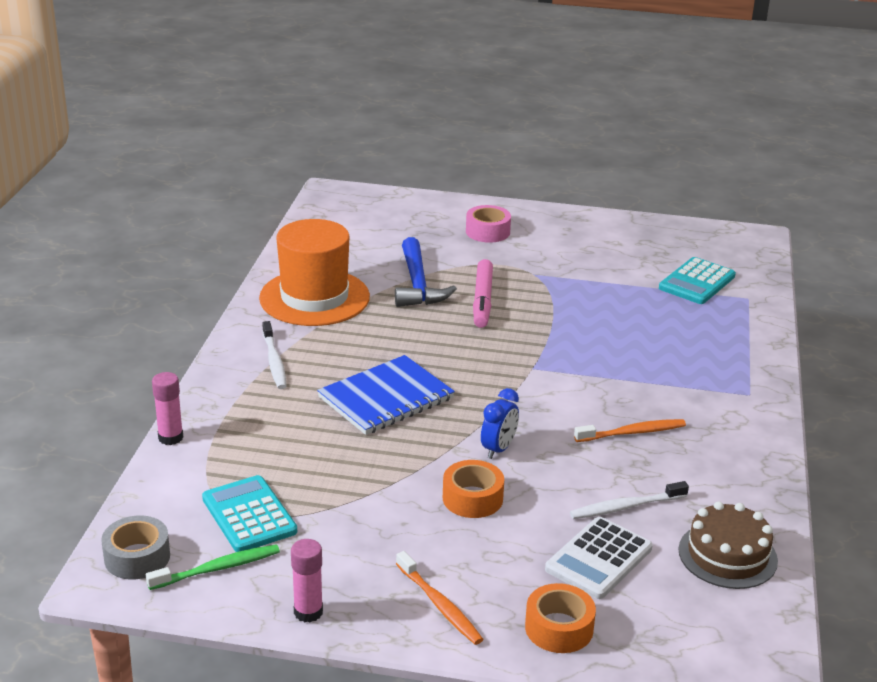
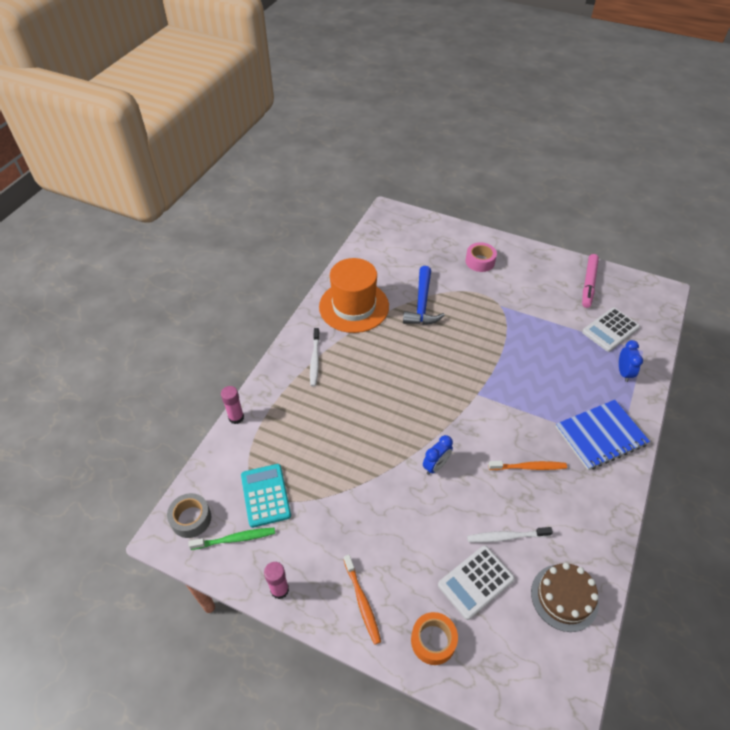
camera: 15 degrees right, 20 degrees up
blue notebook [317,355,455,435] -> blue notebook moved to [556,400,650,470]
orange tape [443,460,504,518] -> none
pink marker [473,259,493,328] -> pink marker moved to [582,254,599,308]
turquoise calculator [659,257,736,304] -> white calculator [582,308,640,352]
none -> blue clock [619,340,643,382]

